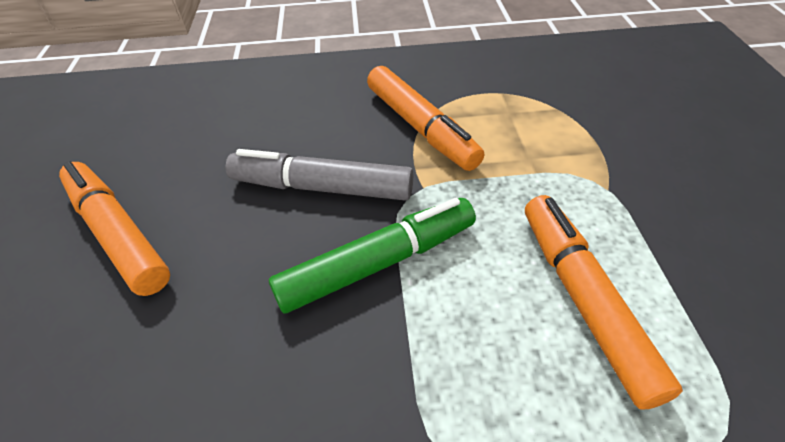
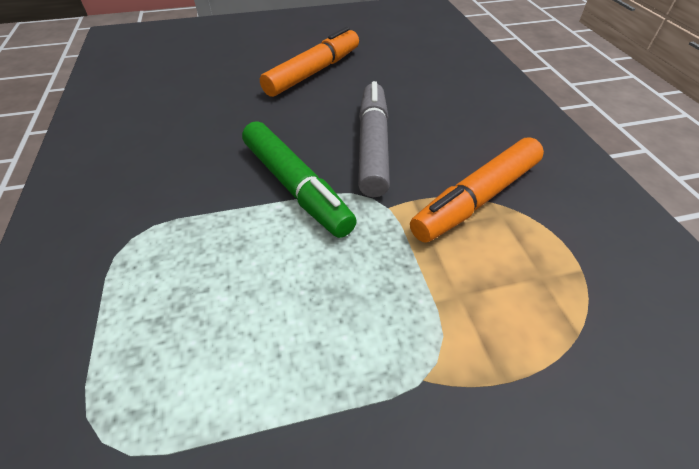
camera: 80 degrees right, 0 degrees up
orange marker [525,195,683,409] -> none

